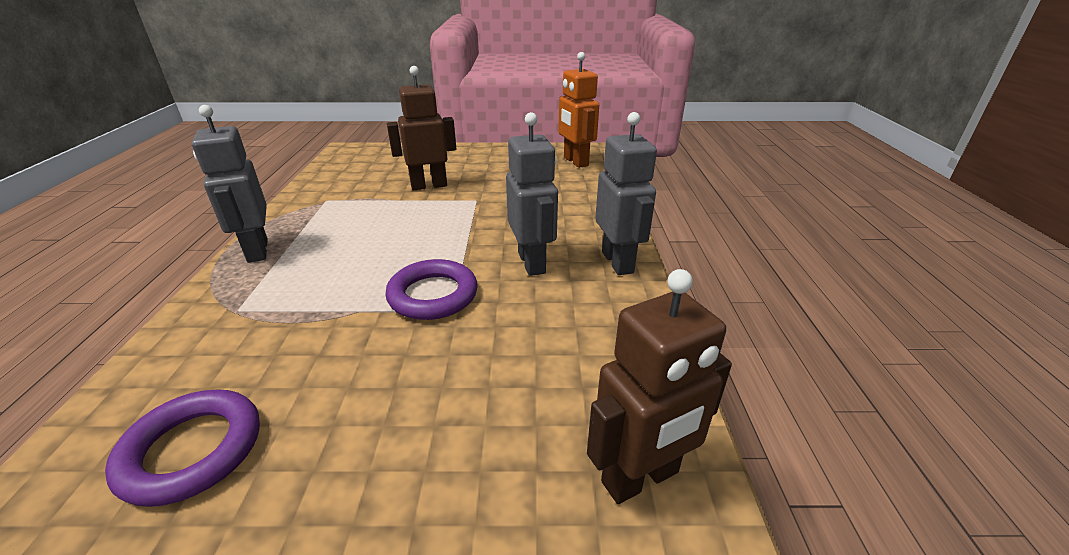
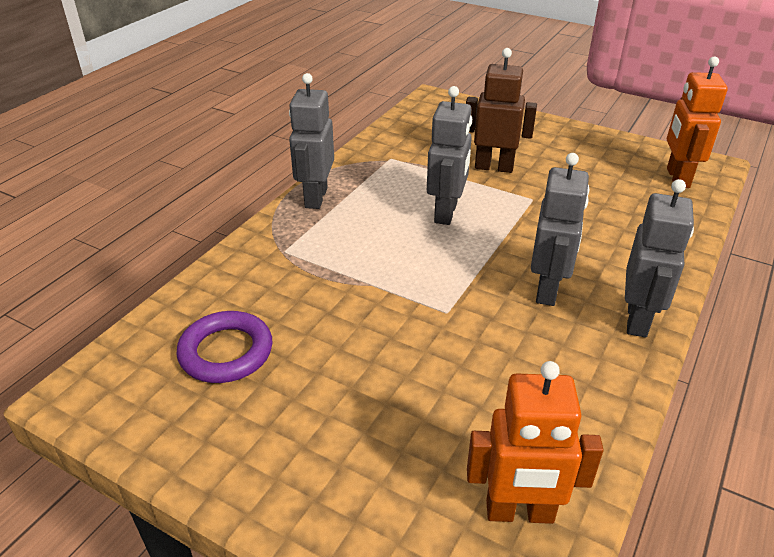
camera: 30 degrees right, 5 degrees up
purple ring [385,259,478,320] -> none
brown robot [587,269,732,504] -> orange robot [467,361,604,524]
none -> grey robot [427,86,472,225]

